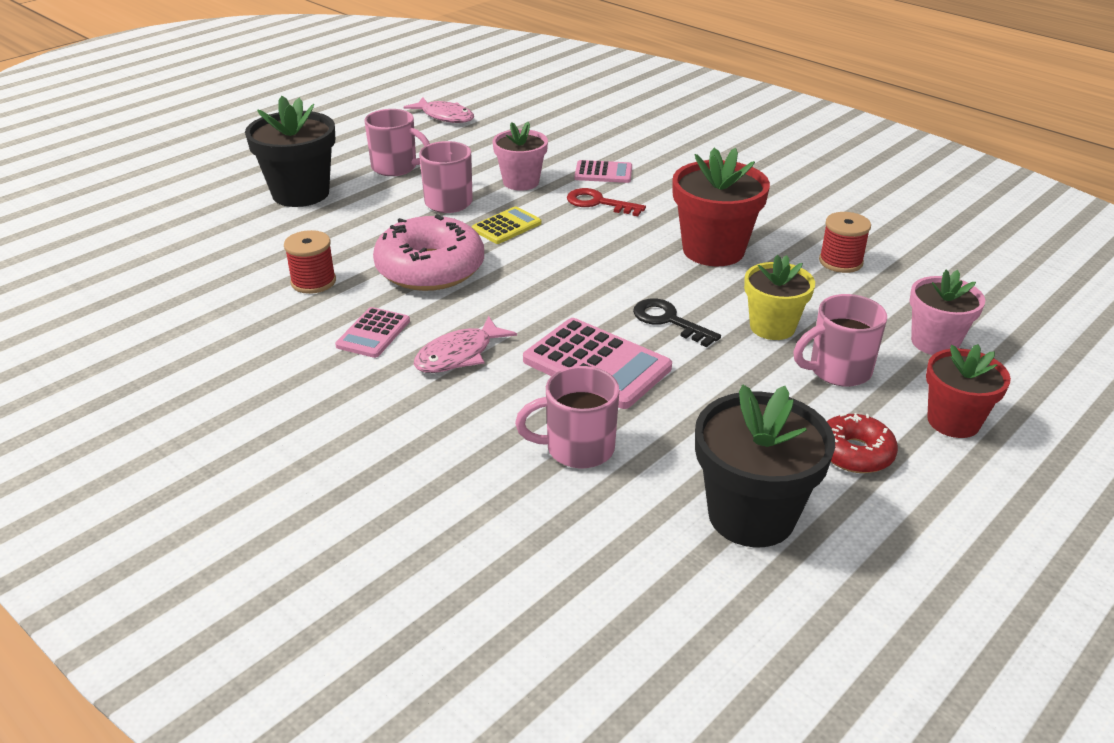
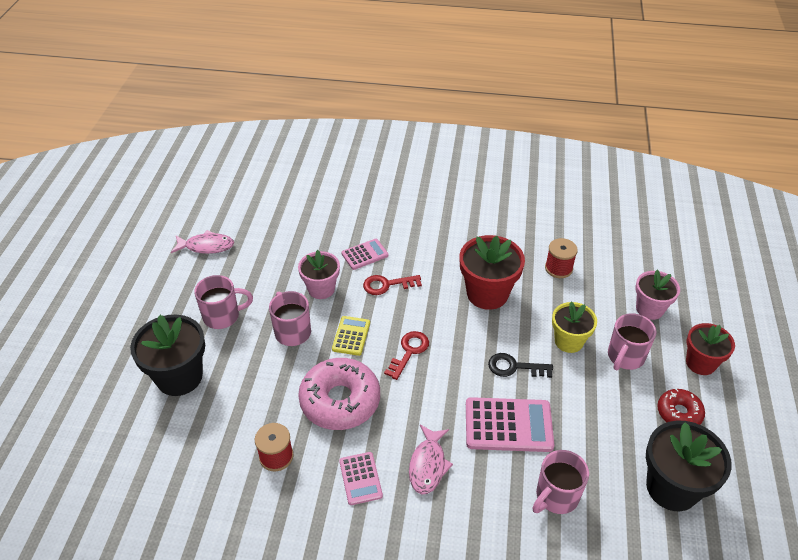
camera: 35 degrees left, 10 degrees up
none -> red key [384,331,429,380]

